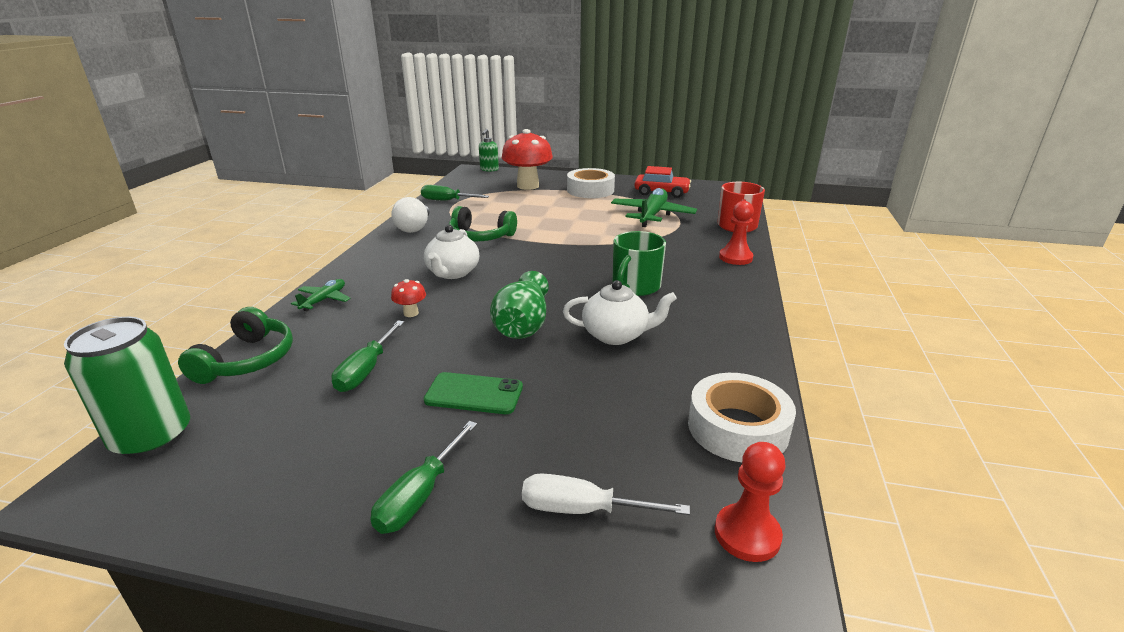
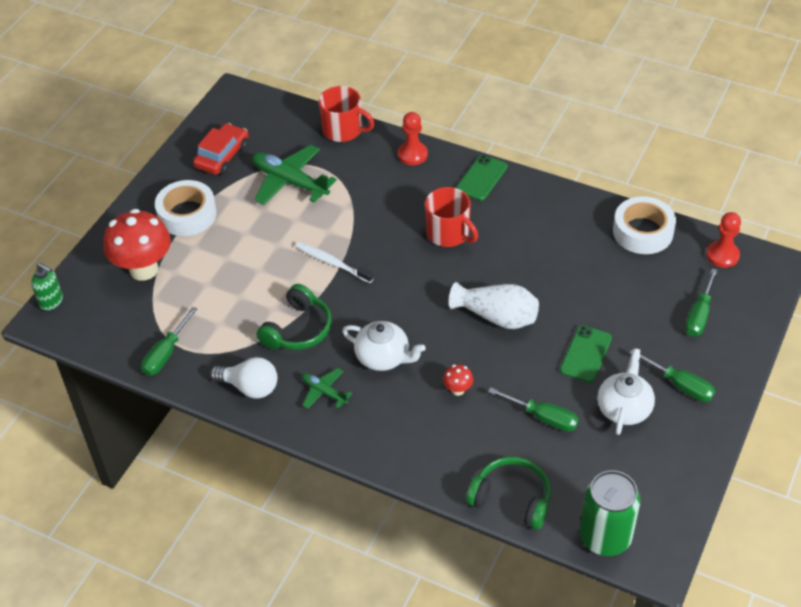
camera: 75 degrees left, 20 degrees up
green plane [291,279,351,311] -> green plane moved to [302,368,353,409]
green vase [490,271,549,339] -> white vase [449,282,539,329]
white screwdriver [522,473,690,515] -> green screwdriver [685,268,718,337]
white teapot [563,280,677,345] -> white teapot moved to [597,348,655,435]
green mug [612,231,666,296] -> red mug [425,187,478,247]
none -> white toothbrush [295,242,374,283]
none -> green phone [456,155,508,201]

